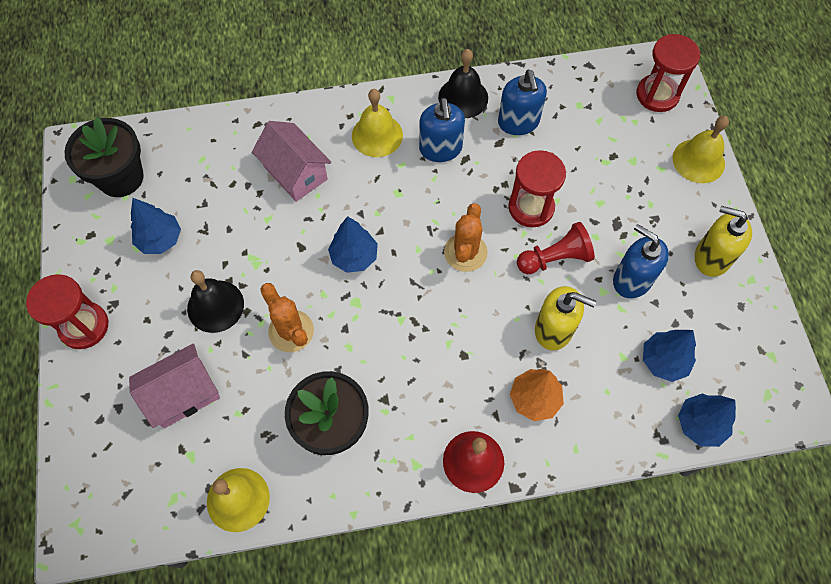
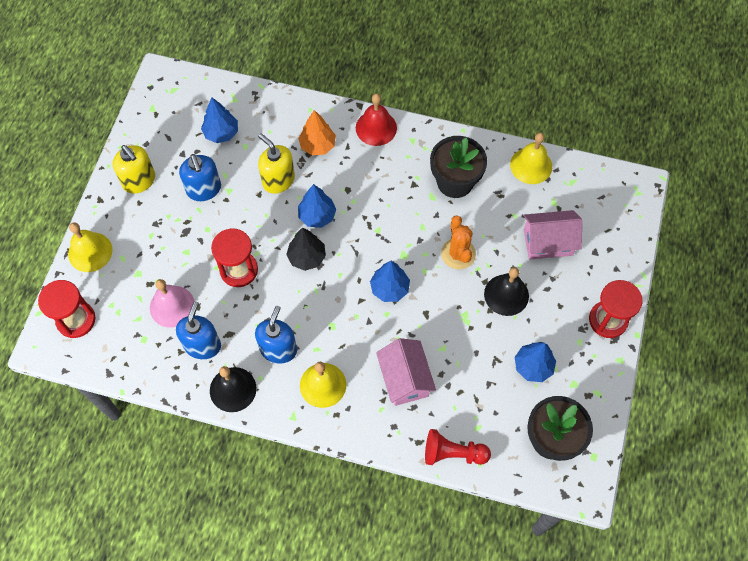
camera: 155 degrees left, 0 degrees up
orange cactus [444,203,488,272] -> black tree [286,227,326,271]
red pawn [517,222,595,274] -> red pawn moved to [425,429,491,465]
blue tree [678,393,736,447] -> blue tree moved to [298,184,336,228]
none -> pink bell [150,279,194,328]

